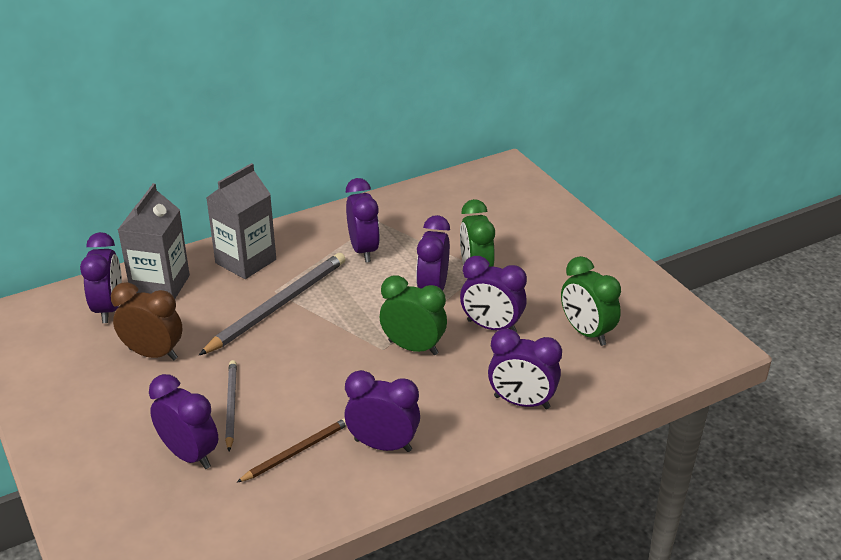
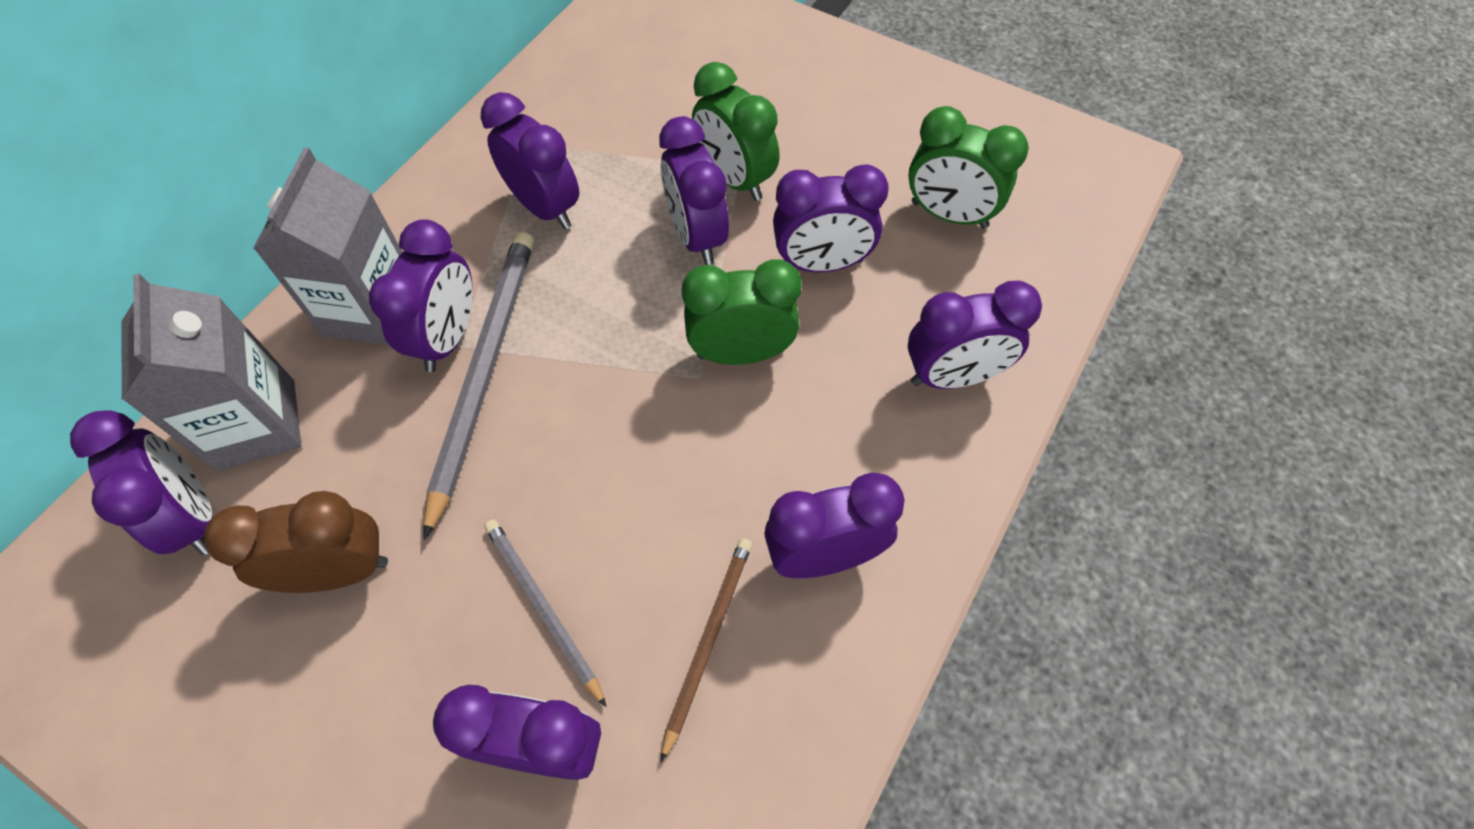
camera: 30 degrees left, 25 degrees up
none -> purple clock [369,219,473,372]

